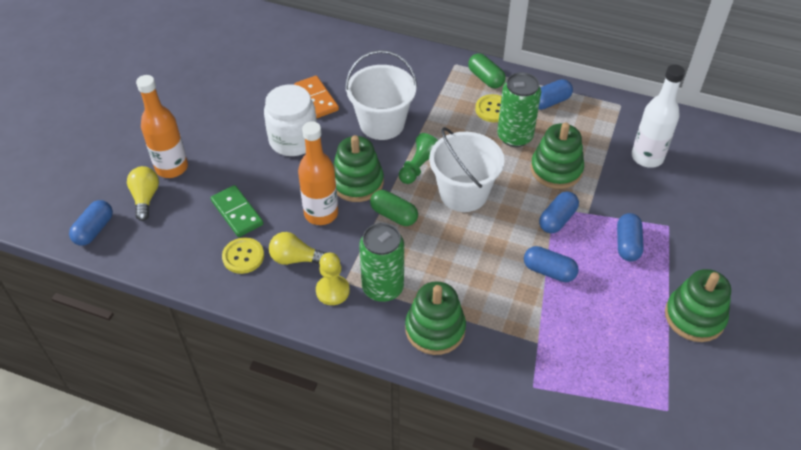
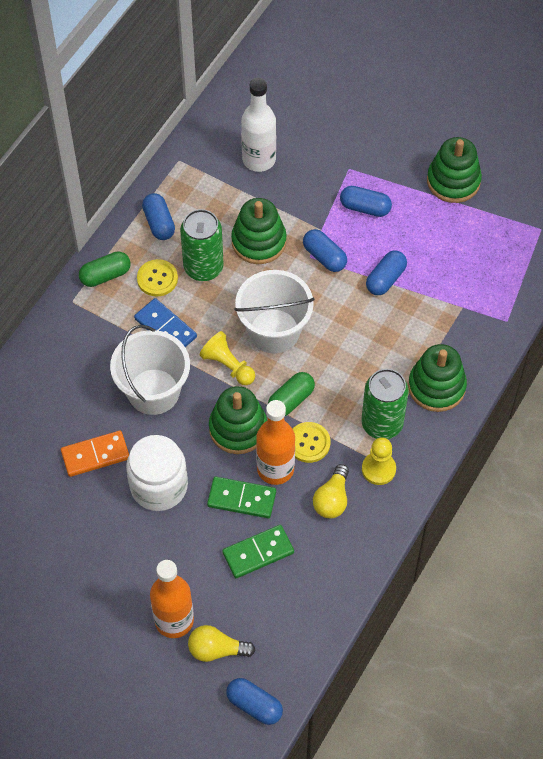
camera: 80 degrees left, 10 degrees up
yellow button [222,238,264,274] -> yellow button moved to [293,422,330,463]
green pawn [399,133,438,184] -> yellow pawn [200,331,255,385]
none -> blue domino [134,298,197,347]
none -> green domino [207,477,276,518]

